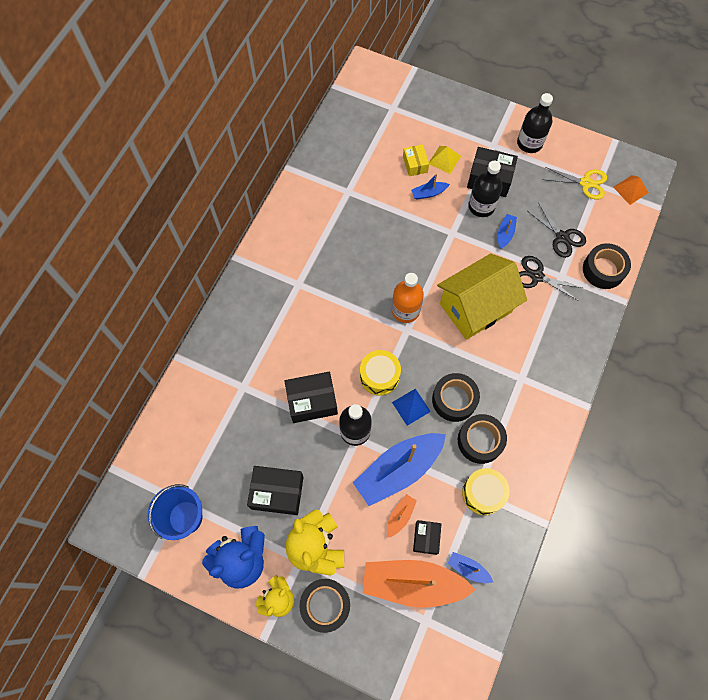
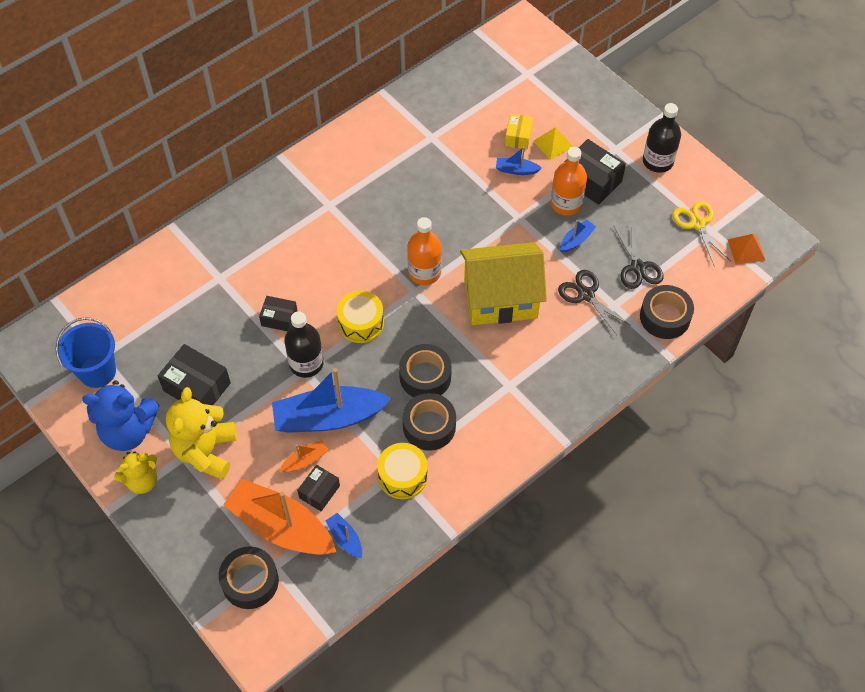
camera: 25 degrees right, 10 degrees down
black box [285,372,338,423] -> black box [259,296,298,331], size x0.60
black tape [299,579,350,633] -> black tape moved to [219,546,279,609]
blue pyramid [392,388,431,426] -> none
black bottle [468,161,503,217] -> orange bottle [551,147,587,216]
yellow scissors [542,167,607,200] -> yellow scissors turned 150 degrees counterclockwise [672,201,731,265]

